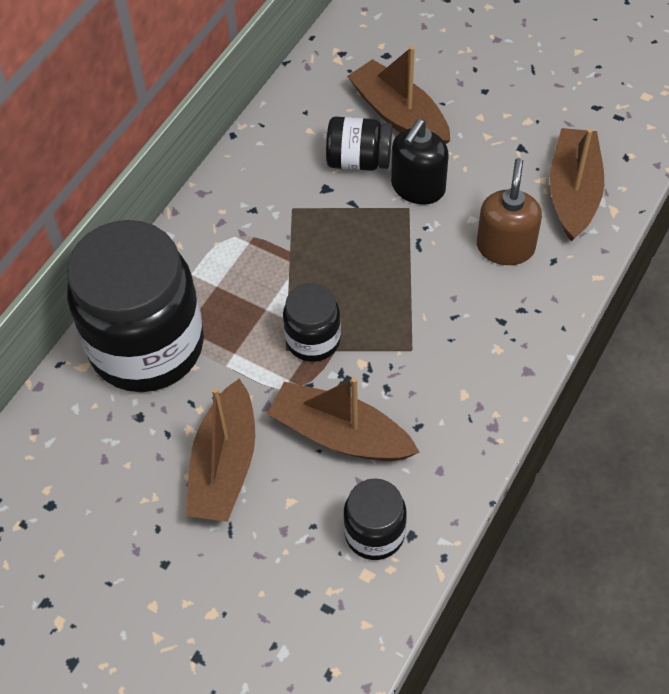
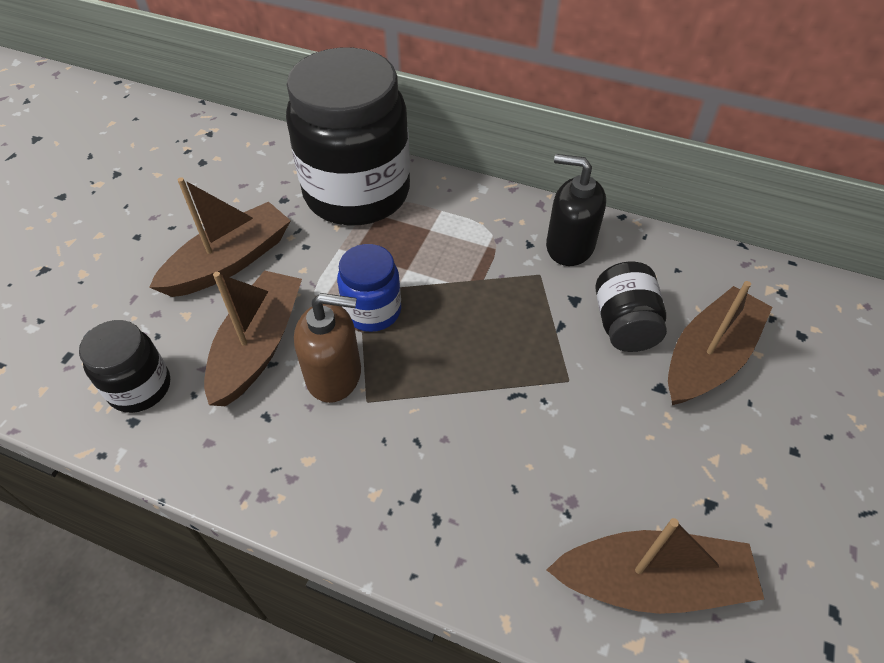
camera: 80 degrees right, 5 degrees down
brown boat [186,379,255,522] -> brown boat turned 135 degrees clockwise [149,177,291,297]
black jar [283,283,341,362] -> blue jar [337,244,401,332]
black soap dispenser [391,119,449,204] -> black soap dispenser moved to [546,154,606,266]
brown soap dispenser [477,158,542,265] -> brown soap dispenser moved to [294,293,361,403]

